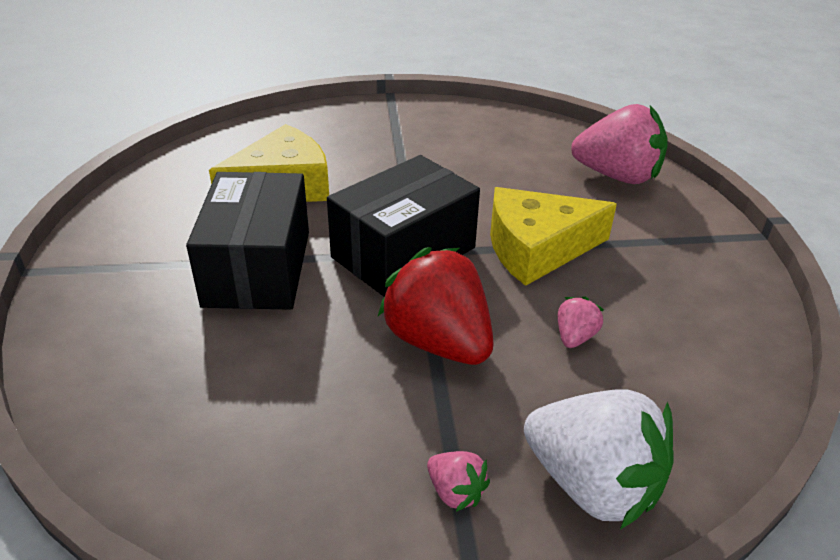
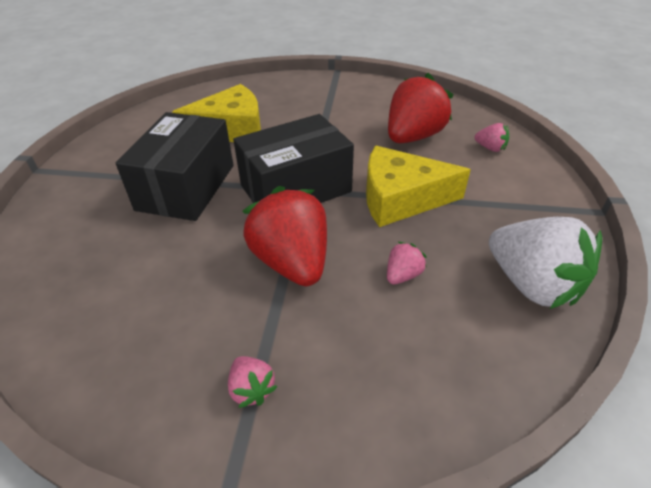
camera: 15 degrees right, 5 degrees up
white strawberry [524,389,673,530] -> white strawberry moved to [489,217,602,309]
pink strawberry [571,104,668,184] -> pink strawberry [474,123,509,152], size x0.45
none -> red strawberry [388,73,453,143]

